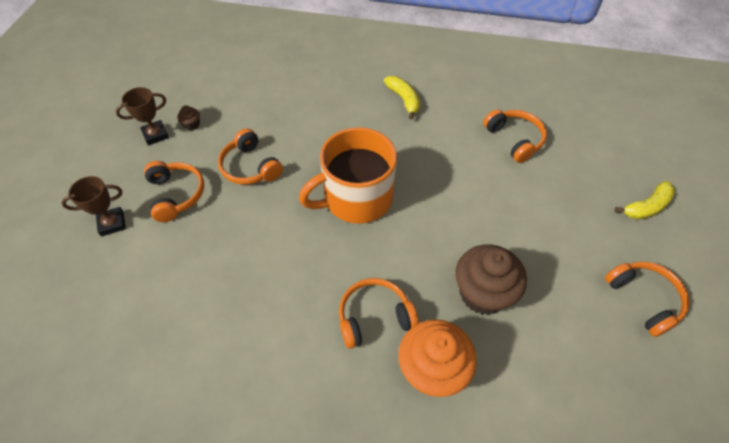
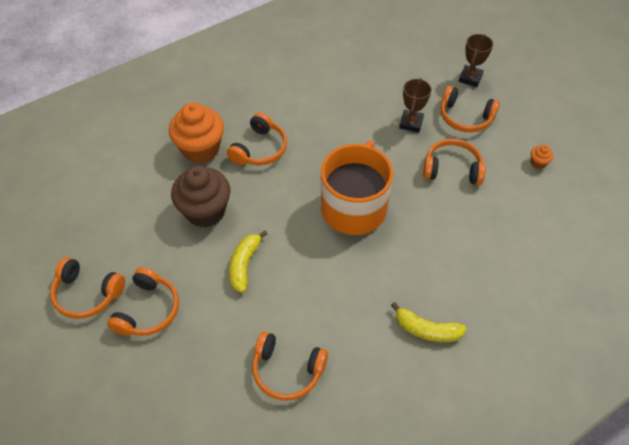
camera: 135 degrees right, 0 degrees up
brown trophy [116,87,169,145] -> brown trophy moved to [399,78,432,133]
brown cupcake [177,106,200,130] -> orange cupcake [530,145,553,169]
yellow banana [614,181,675,219] -> yellow banana moved to [229,231,267,293]
none -> orange headphones [107,267,179,336]

